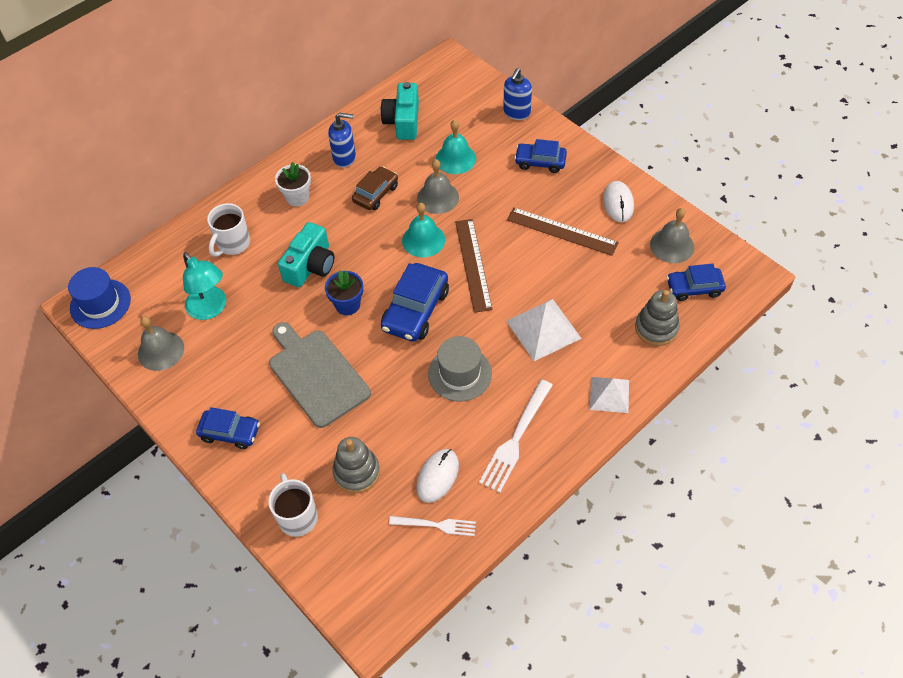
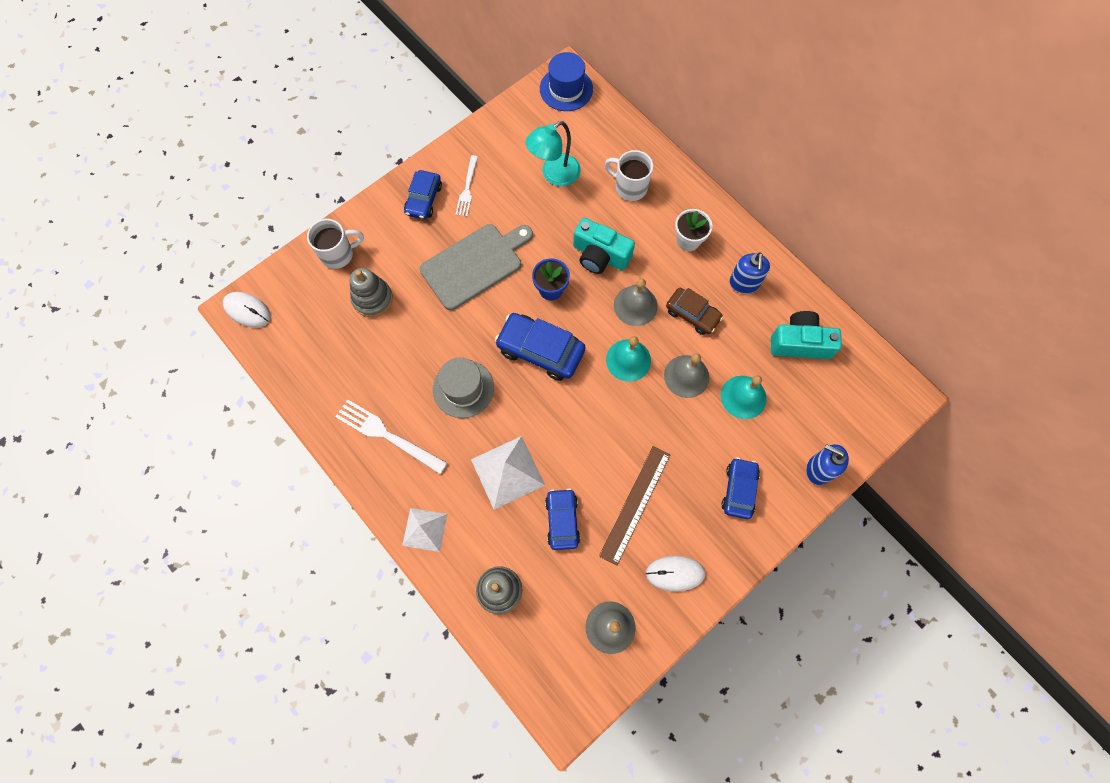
camera: 90 degrees right, 15 degrees up
grey bell [138,316,184,371] -> grey bell moved to [614,278,658,326]
white fork [389,516,476,536] -> white fork moved to [455,155,478,217]
white mouse [416,449,459,503] -> white mouse moved to [223,292,271,328]
brown ruler [455,219,493,313] -> none
blue car [666,264,726,301] -> blue car moved to [545,489,580,550]

